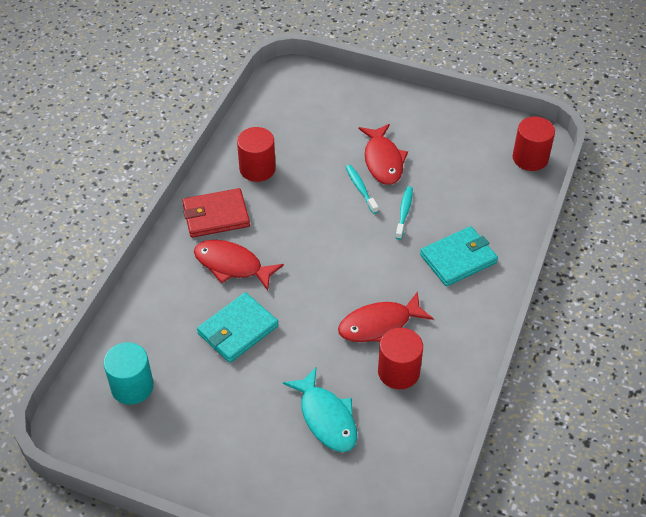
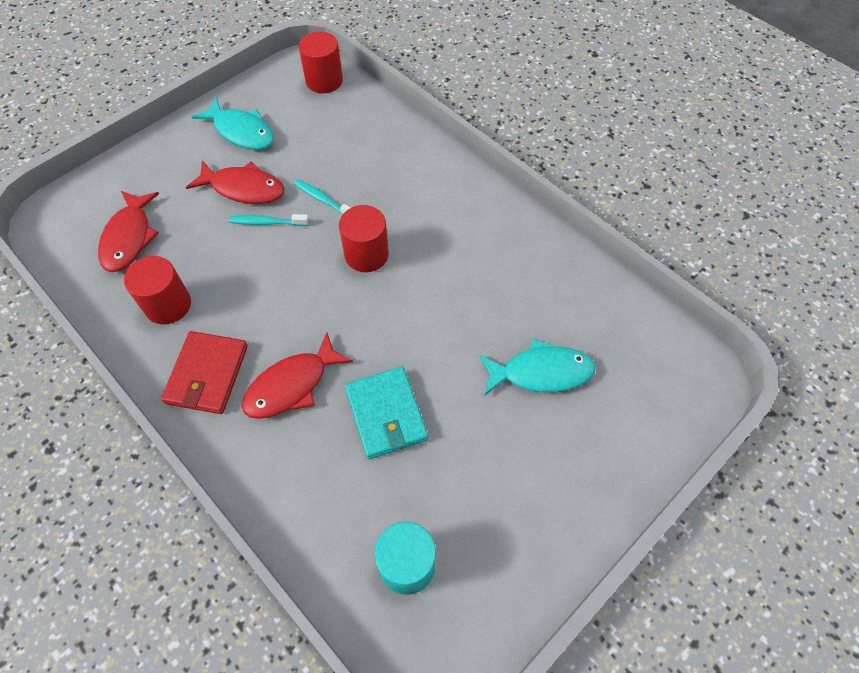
camera: 65 degrees left, 10 degrees up
red fish [338,291,433,342] -> red fish moved to [98,191,159,272]
red cylinder [378,328,423,389] -> red cylinder moved to [339,205,389,272]
turquoise wallet [420,226,498,287] -> none
none -> turquoise fish [192,97,274,150]

